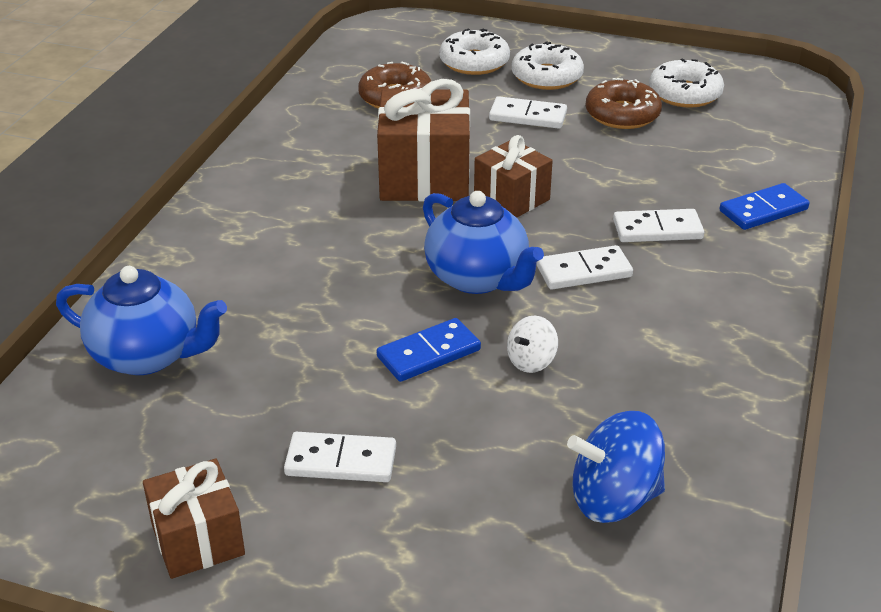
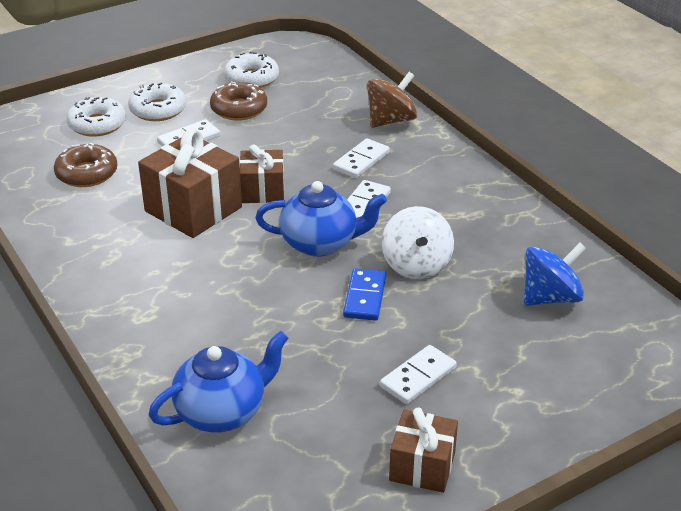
camera: 50 degrees left, 0 degrees up
white spinning top [507,315,558,373] -> white spinning top [382,206,454,279], size x1.80
blue spinning top [567,411,665,523] -> blue spinning top turned 150 degrees counterclockwise [524,243,586,306]
blue domino [720,183,809,230] -> brown spinning top [367,72,417,128]

